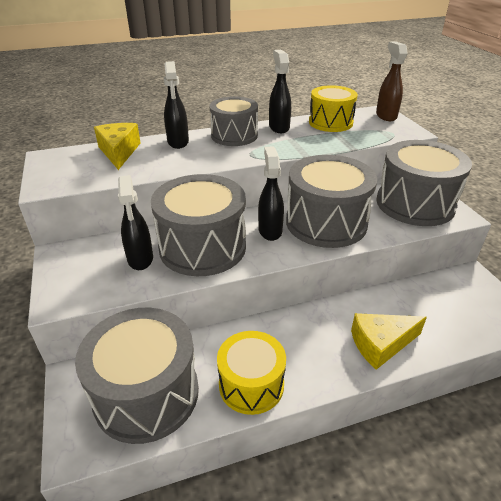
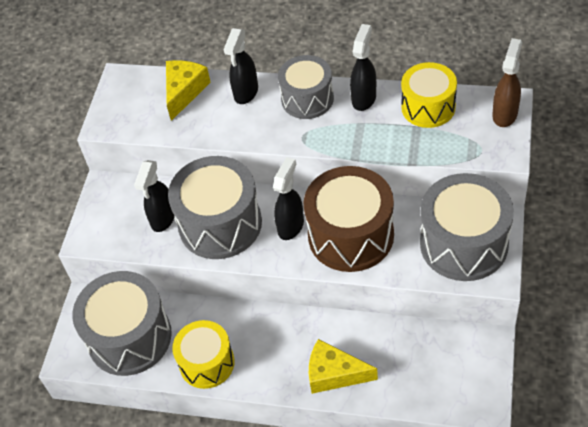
camera: 35 degrees right, 15 degrees up
grey drum [286,155,377,248] -> brown drum [304,166,394,272]

